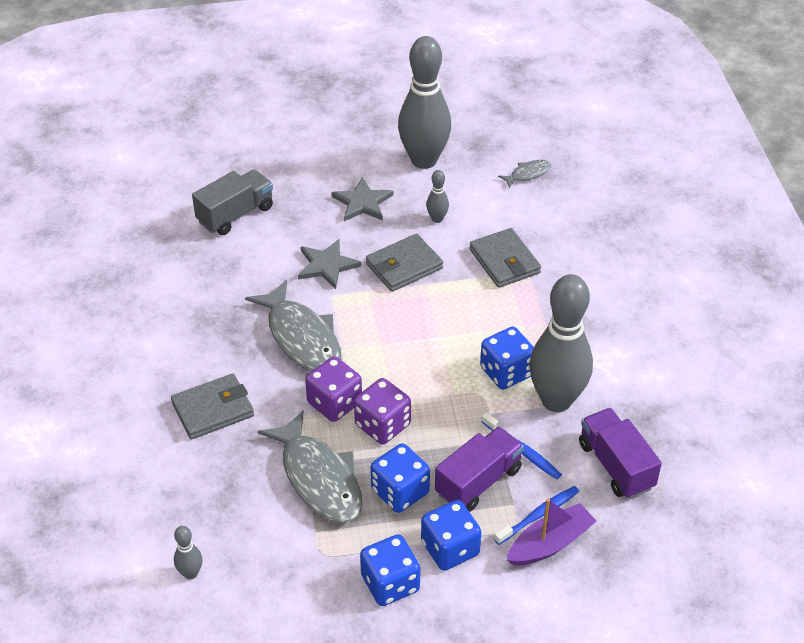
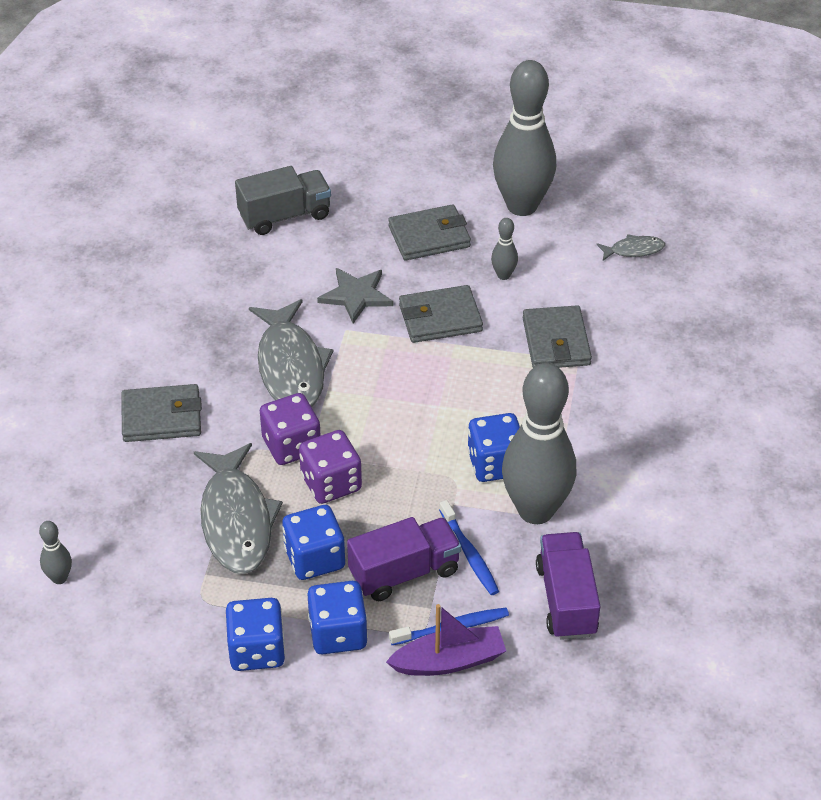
camera: 20 degrees right, 0 degrees up
grey star [331,177,394,221] -> grey wallet [388,204,471,261]

